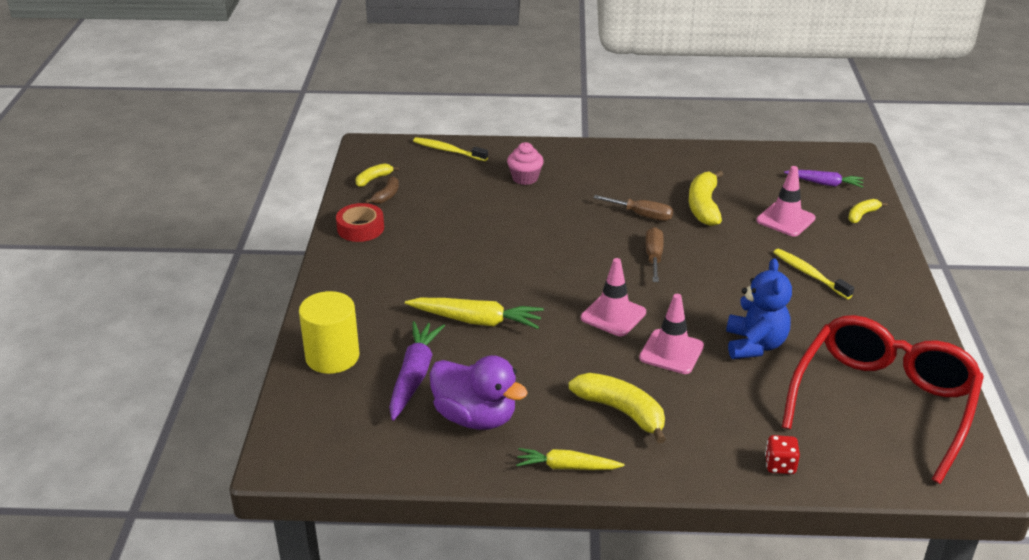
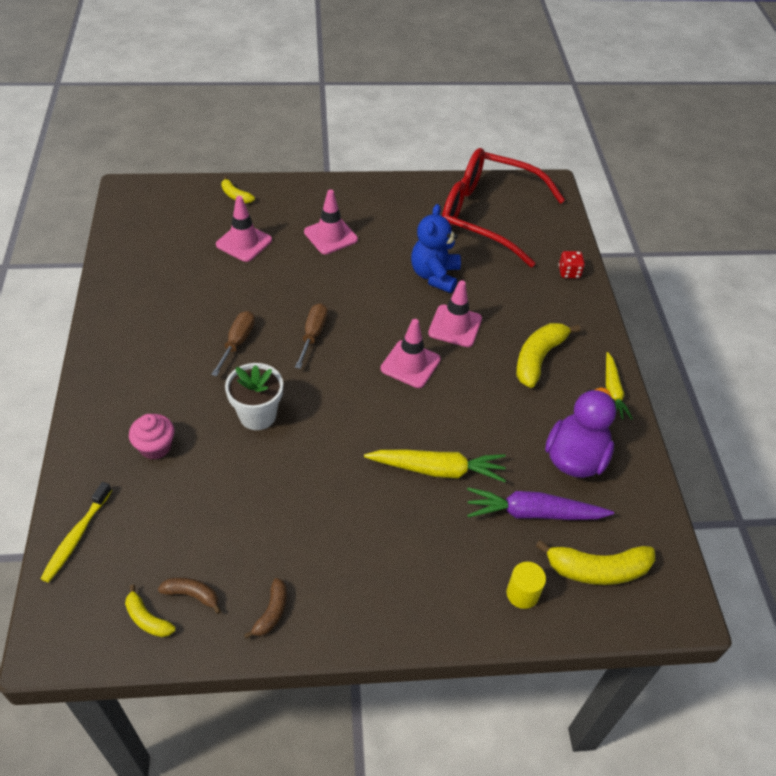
camera: 100 degrees left, 15 degrees up
yellow cylinder [299,291,360,374] -> yellow cylinder [507,562,546,609], size x0.57
red tape [336,203,384,242] -> brown banana [244,578,287,639]
yellow carrot [405,298,544,329] -> yellow carrot turned 90 degrees clockwise [364,450,506,482]
brown screwdriver [645,227,664,282] -> brown screwdriver turned 105 degrees clockwise [295,303,328,369]
yellow banana [689,170,723,226] -> yellow banana moved to [535,540,655,585]
blue teddy bear [726,258,792,359] -> blue teddy bear turned 75 degrees counterclockwise [411,204,461,293]
yellow toothbrush [773,249,854,299] -> pink traffic cone [304,189,358,254]
purple carrot [784,170,864,188] -> none
none -> white flower pot [225,363,283,430]

